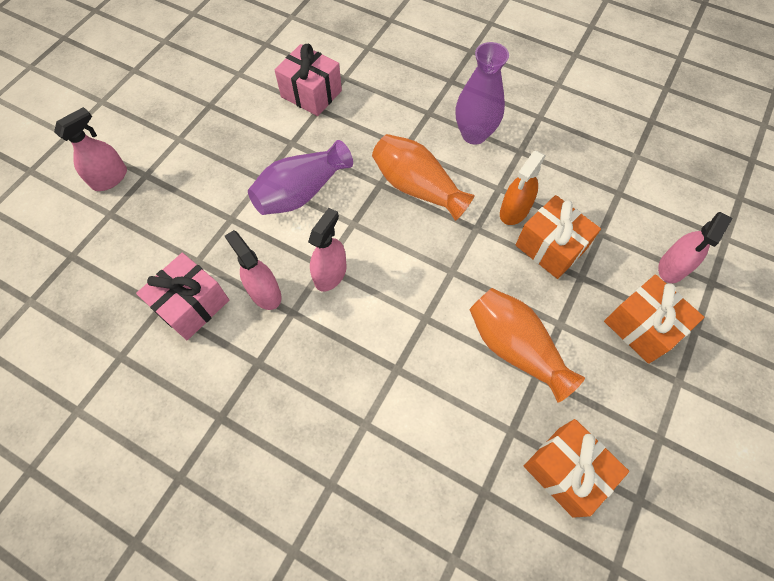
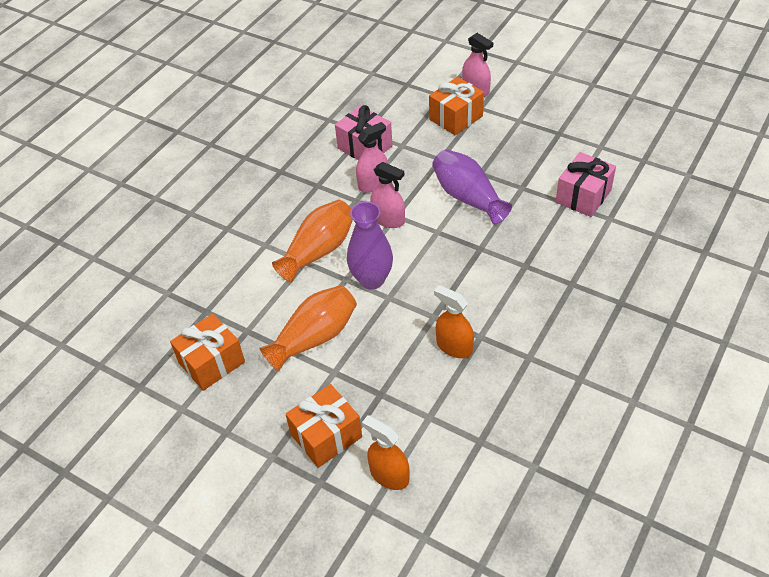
camera: 95 degrees right, 15 degrees down
orange vase [372,134,475,221] -> orange vase moved to [272,200,353,282]
purple vase [455,42,509,145] -> purple vase moved to [347,201,393,289]
orange gift [516,195,601,279] -> orange gift moved to [429,77,484,135]
pink spray bottle [658,212,733,283] -> orange spray bottle [362,415,410,490]

